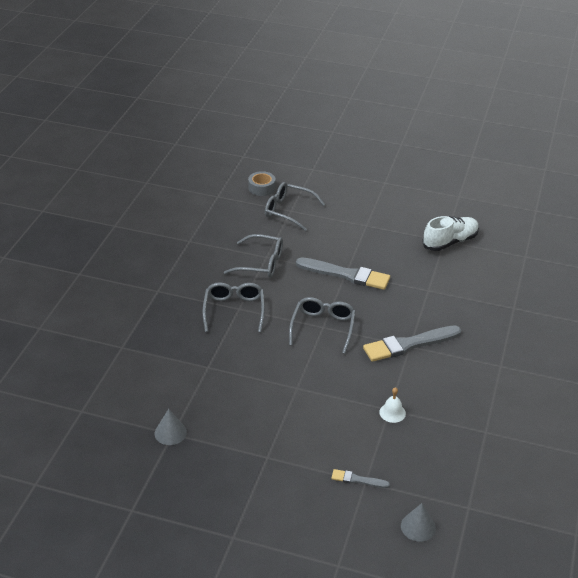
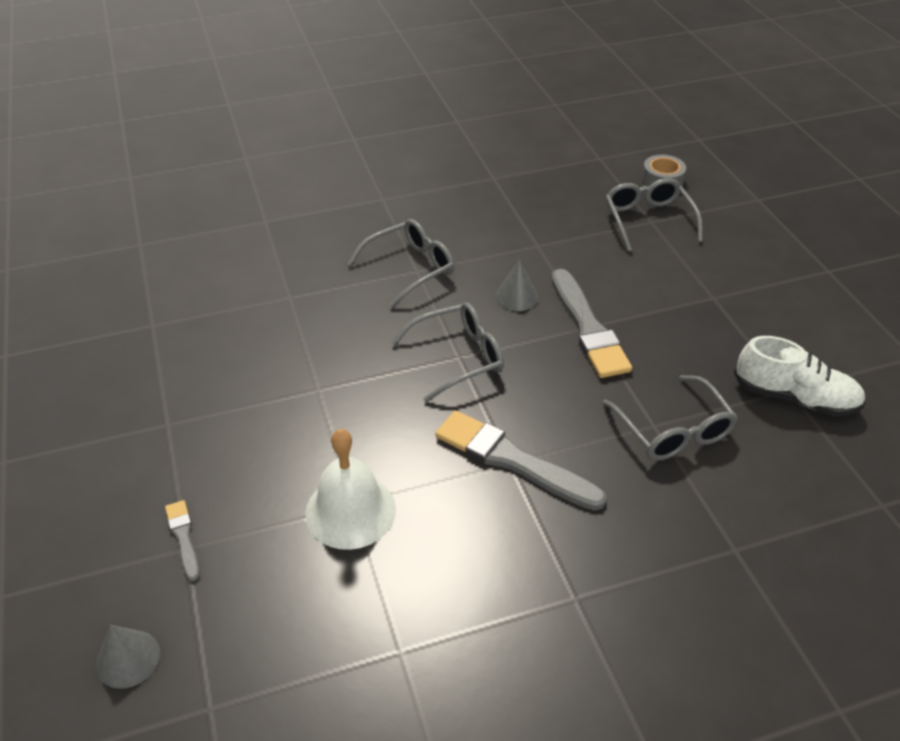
camera: 55 degrees right, 5 degrees up
grey cone [155,409,187,445] -> grey cone moved to [495,259,539,311]
grey glasses [224,234,283,278] -> grey glasses moved to [602,375,738,461]
white bell [379,387,406,423] -> white bell [305,429,396,550], size x1.98

